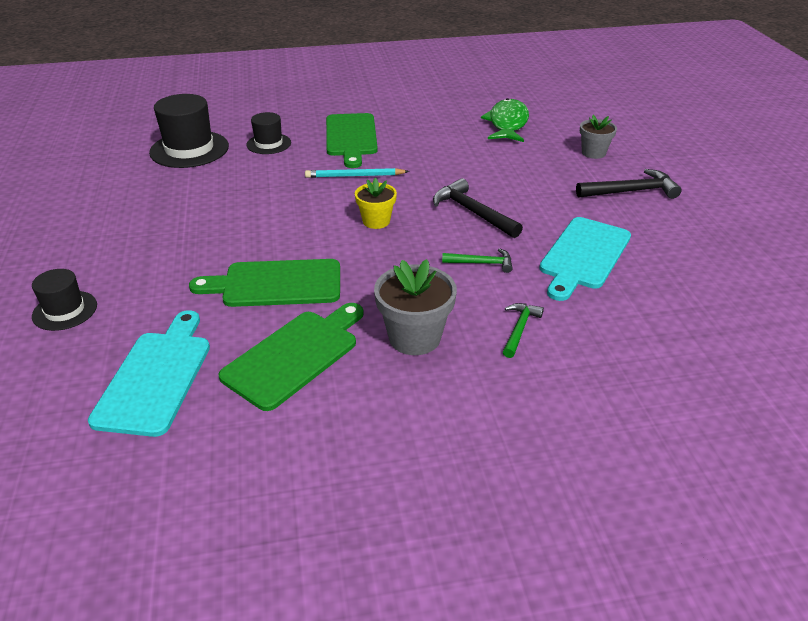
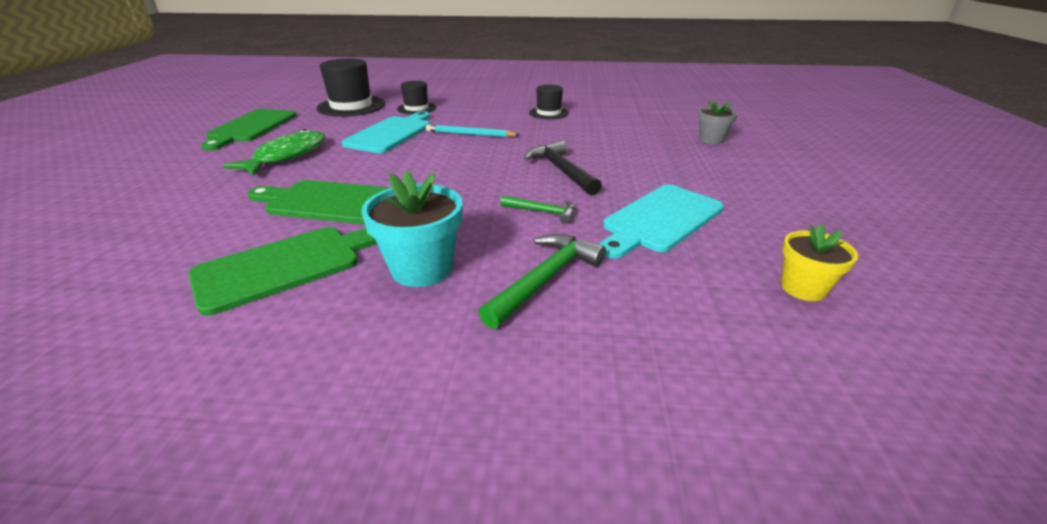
camera: 15 degrees right, 5 degrees down
black hat [32,269,97,331] -> black hat moved to [529,85,569,119]
turquoise cutting board [88,310,210,437] -> turquoise cutting board moved to [342,111,430,153]
green cutting board [326,113,378,168] -> green cutting board moved to [201,109,297,151]
yellow flower pot [355,177,397,229] -> yellow flower pot moved to [781,224,858,301]
grey flower pot [374,259,457,355] -> turquoise flower pot [361,171,463,287]
green fish [481,98,529,142] -> green fish moved to [222,129,325,176]
green hammer [503,303,544,358] -> green hammer [478,234,606,329], size x1.64
black hammer [576,169,681,199] -> none

